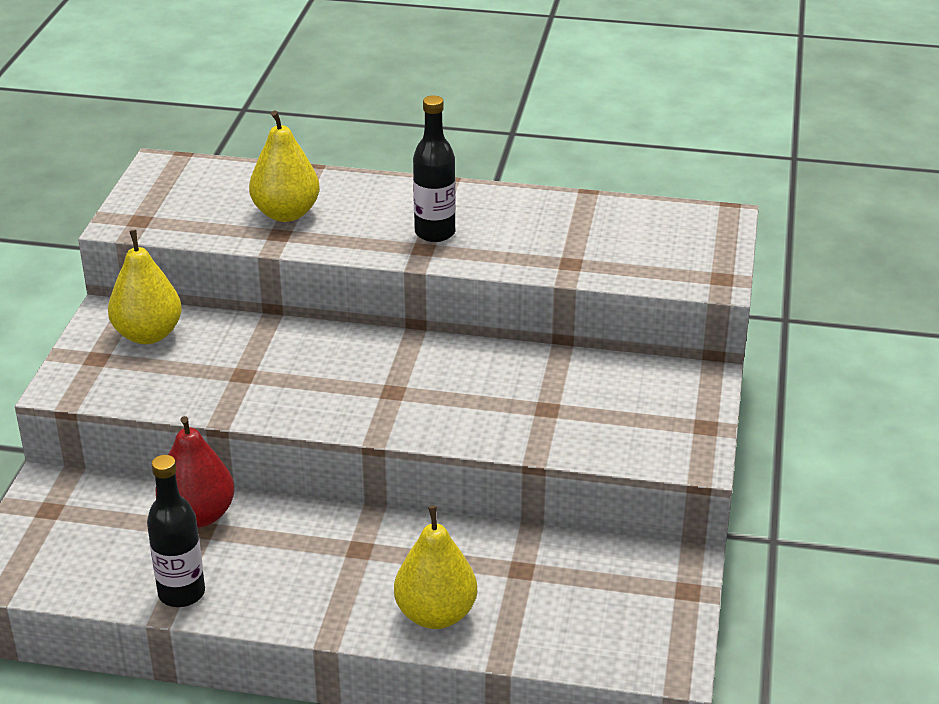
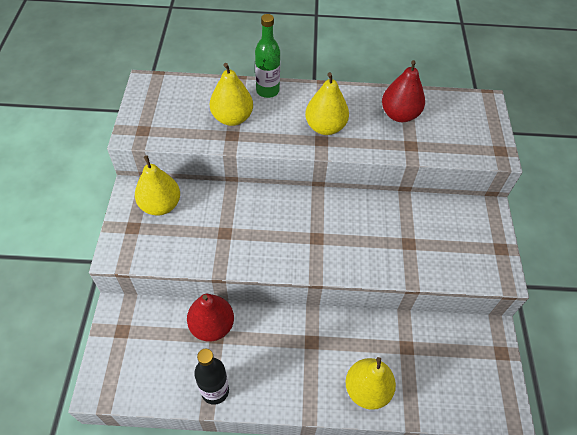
camera: 10 degrees left, 20 degrees up
black bottle [413,95,456,242] -> yellow pear [305,72,349,135]
none -> green bottle [255,14,280,98]
none -> red pear [382,60,425,122]

